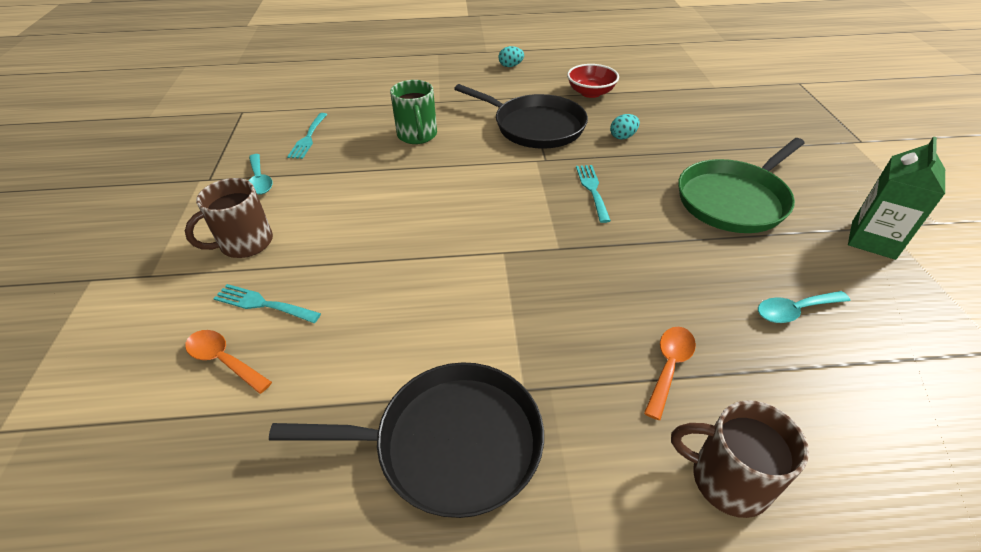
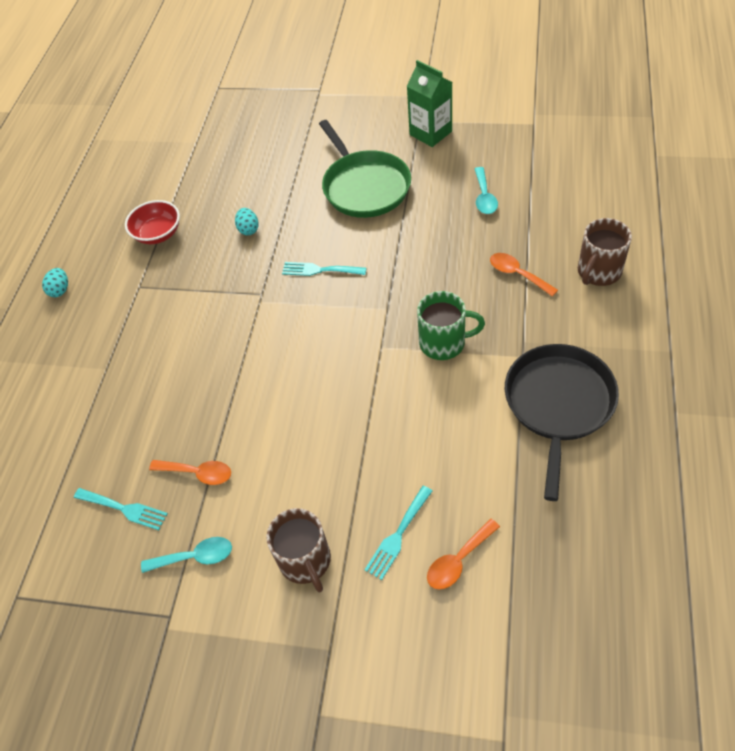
camera: 70 degrees left, 10 degrees up
green mug [390,80,437,144] -> green mug moved to [417,291,485,360]
black pan [454,84,588,149] -> none
none -> orange spoon [149,460,231,485]

